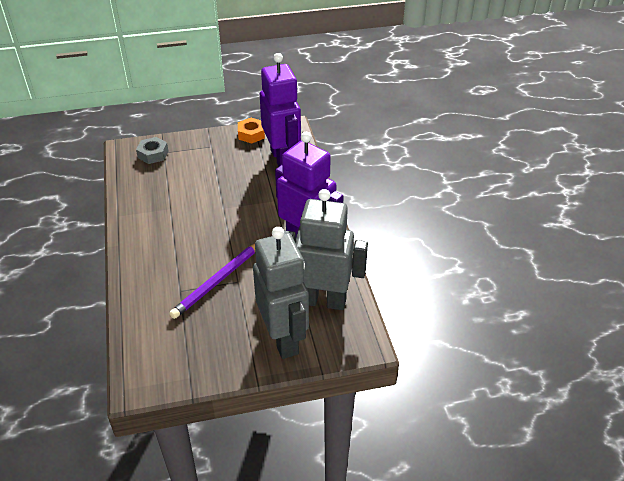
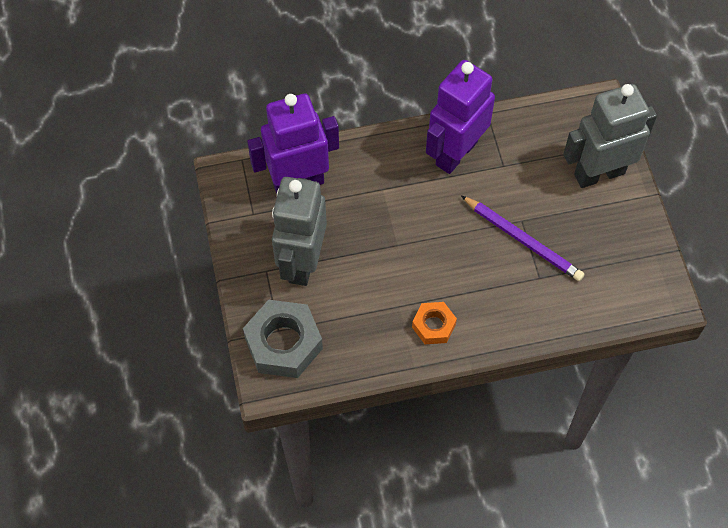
camera: 90 degrees left, 20 degrees up
grey nut [136,137,168,164] -> grey nut [243,300,323,378], size x1.77
orange nut [238,118,265,143] -> orange nut moved to [412,302,457,344]
grey robot [284,189,368,310] -> grey robot moved to [272,177,327,286]

